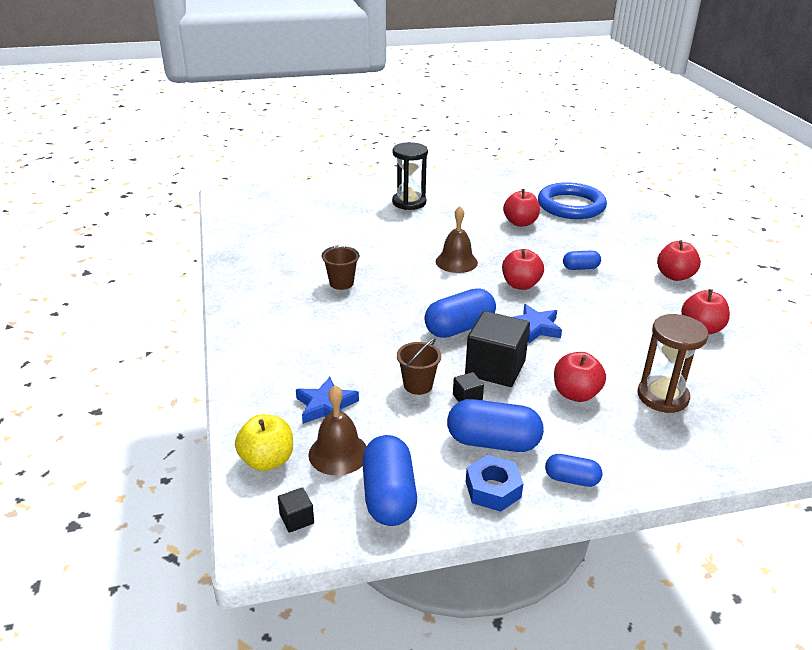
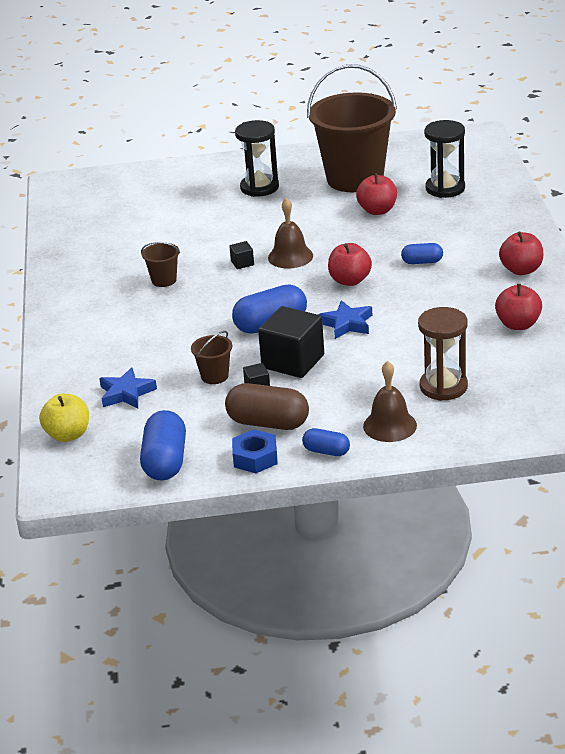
camera: 10 degrees right, 0 degrees up
black cube [278,487,314,533] -> black cube moved to [229,241,254,269]
brown bell [308,385,367,476] -> brown bell moved to [363,361,417,442]
blue capsule [447,399,544,452] -> brown capsule [225,383,309,430]
blue ring [538,182,607,219] -> black hourglass [424,120,465,198]
red apple [554,352,606,402] -> none
none -> brown bucket [307,64,397,192]

